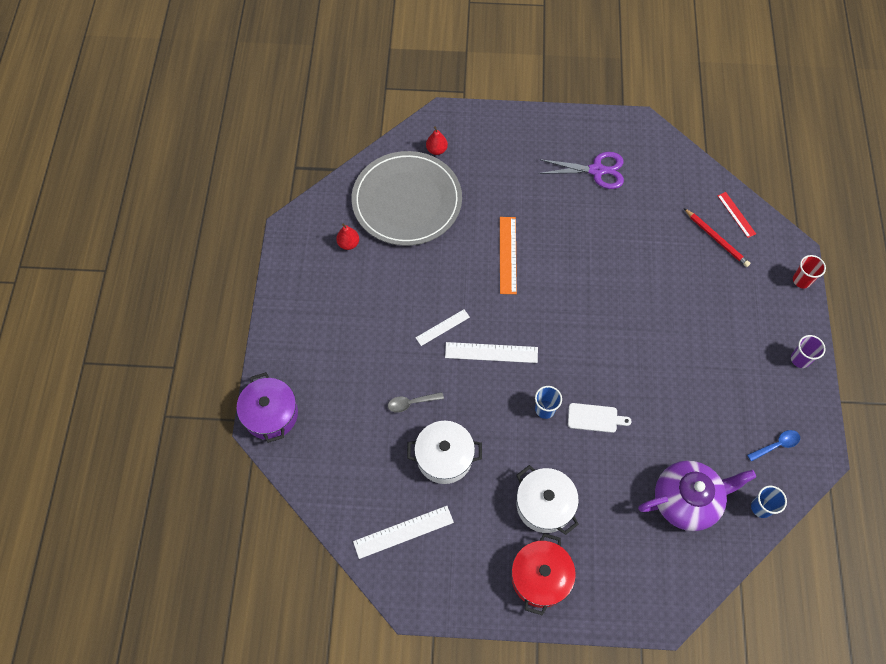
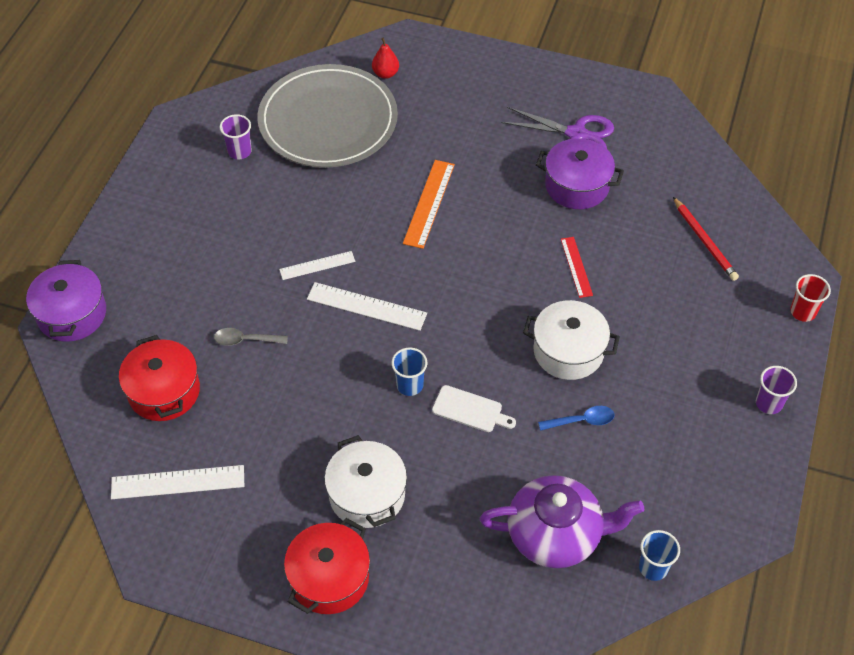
camera: 15 degrees right, 10 degrees down
red pear [336,224,359,250] -> purple cup [219,114,252,159]
white pot [407,421,482,484] -> white pot moved to [523,300,620,380]
red ruler [717,192,756,238] -> red ruler moved to [561,237,593,298]
blue spoon [747,430,800,462] -> blue spoon moved to [538,406,615,431]
none -> red pot [119,335,200,421]
none -> purple pot [536,138,624,209]

